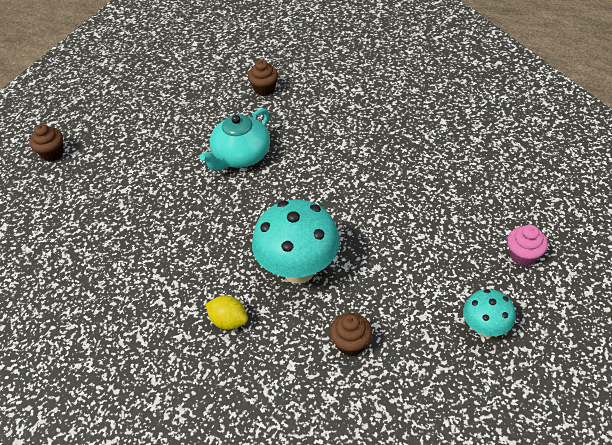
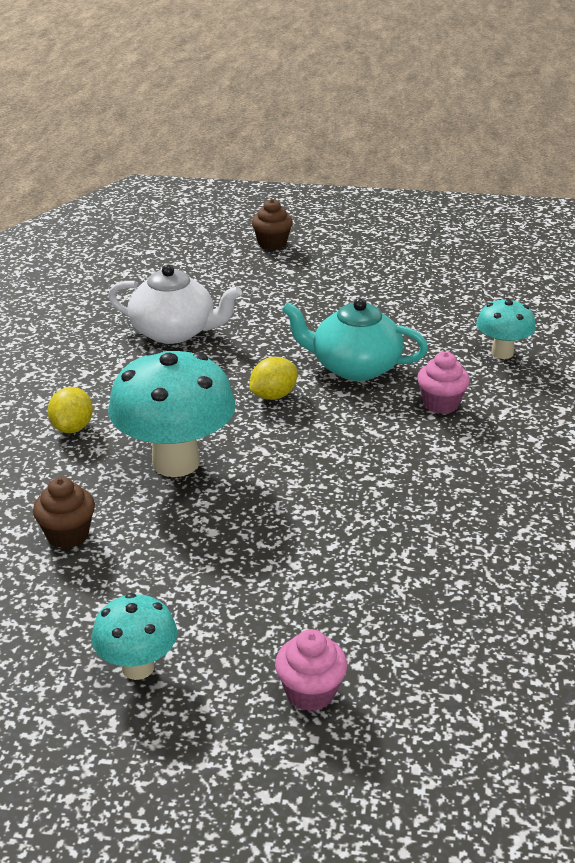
camera: 65 degrees right, 15 degrees down
brown cupcake [248,60,278,96] -> turquoise mushroom [476,298,536,359]
none -> white teapot [108,265,242,344]
none -> yellow lemon [249,357,297,400]
none -> pink cupcake [417,352,470,414]

